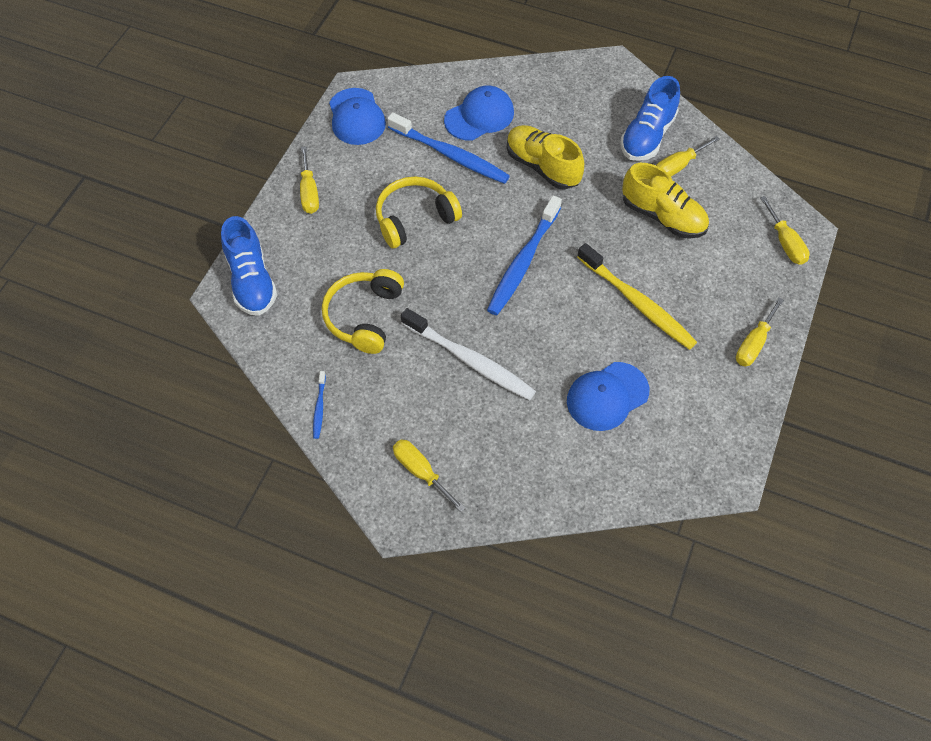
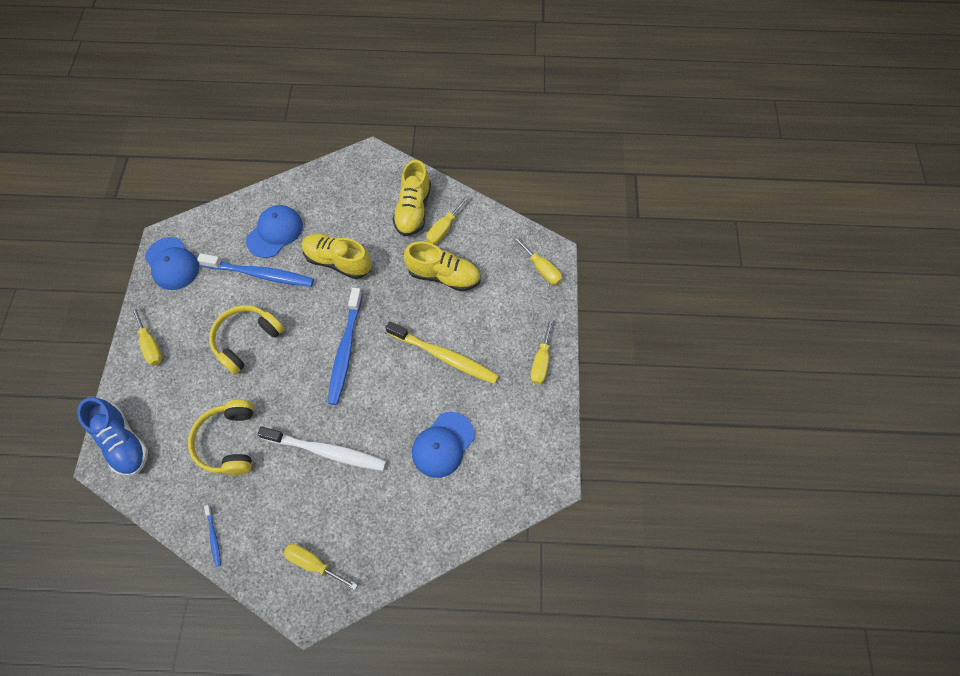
camera: 20 degrees left, 5 degrees up
blue shoe [620,76,680,161] -> yellow shoe [393,160,431,236]

